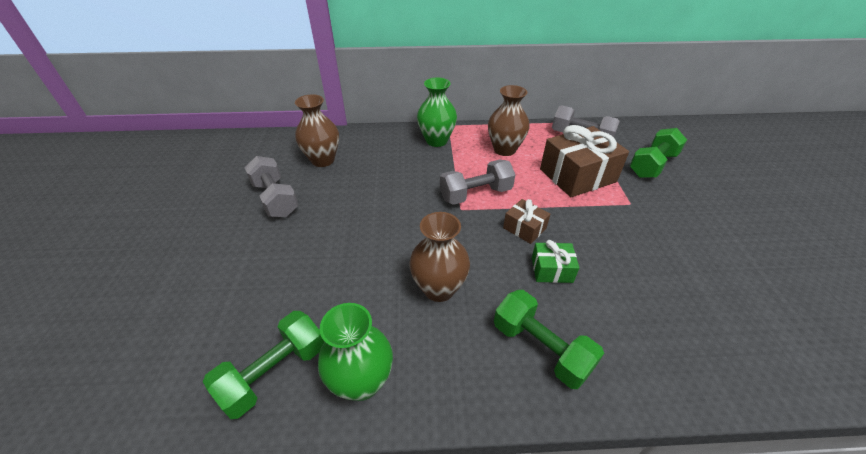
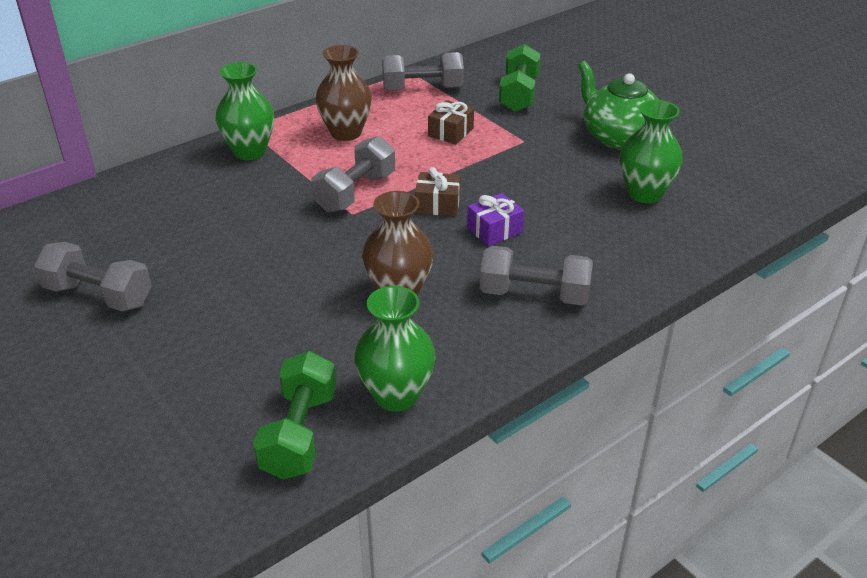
camera: 35 degrees left, 5 degrees down
brown vase [295,94,339,167] -> none
green dumbbell [494,290,604,389] -> grey dumbbell [480,246,593,305]
green gift [532,240,579,283] -> purple gift [467,193,524,246]
brown gift [540,125,629,197] -> brown gift [428,100,474,145], size x0.50
none -> green teapot [578,61,659,150]
none -> green vase [620,100,683,203]

